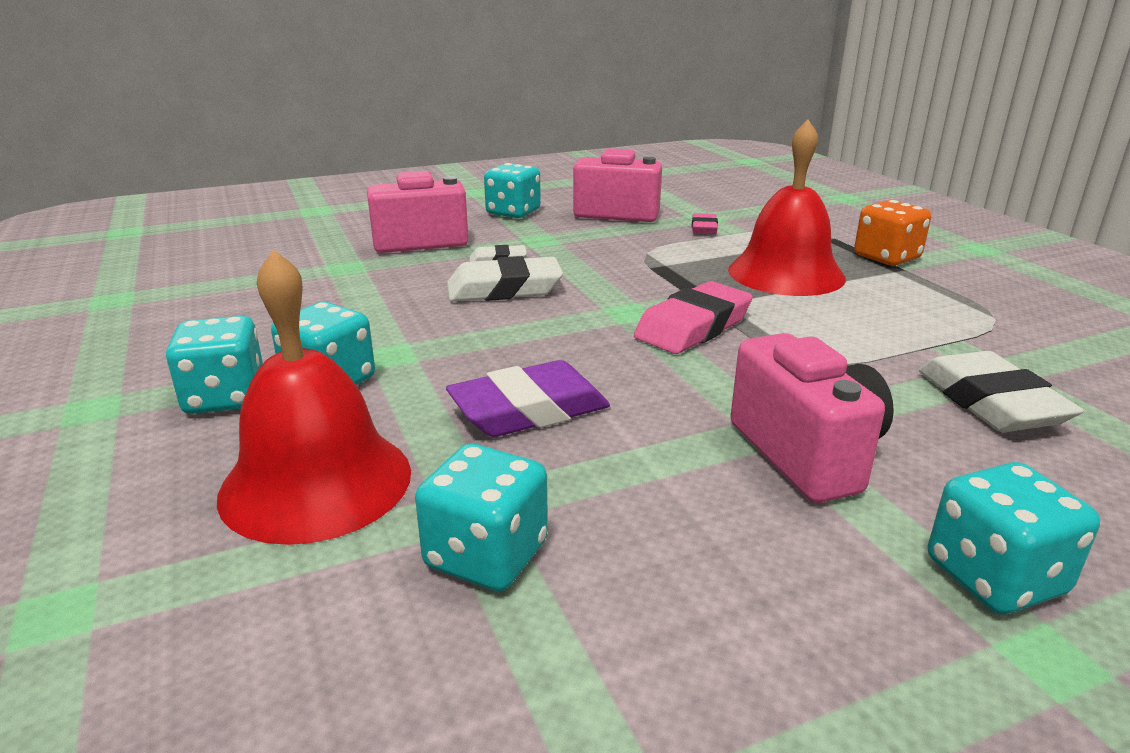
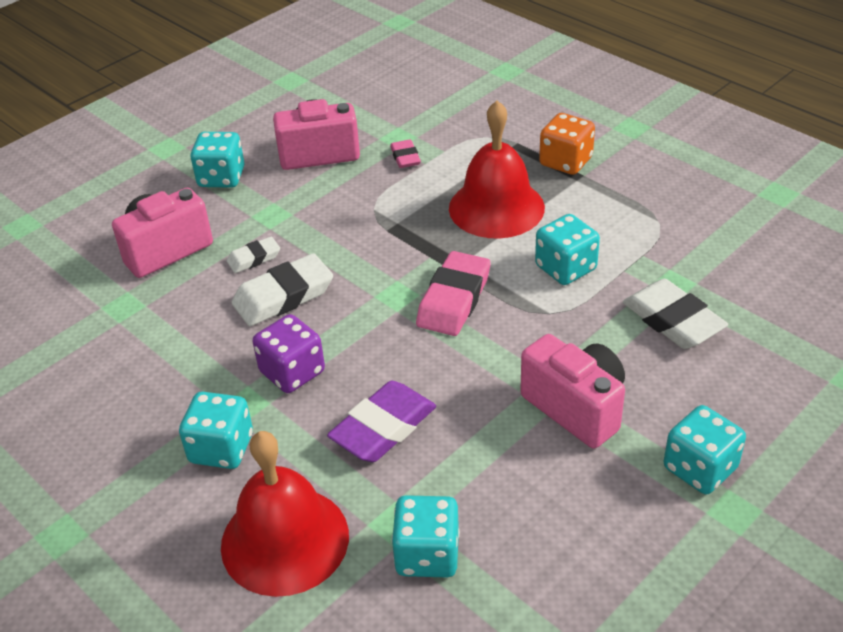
camera: 20 degrees left, 15 degrees up
turquoise dice [166,316,263,414] -> turquoise dice moved to [535,214,600,285]
none -> purple dice [253,314,325,393]

